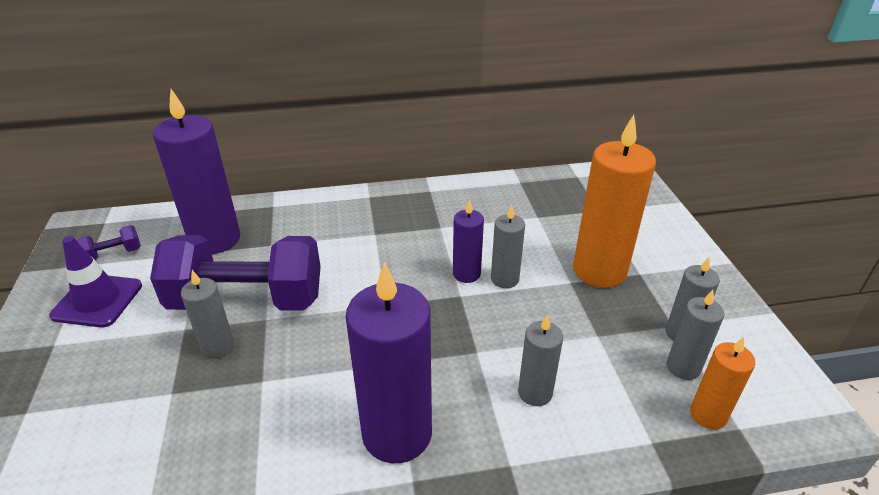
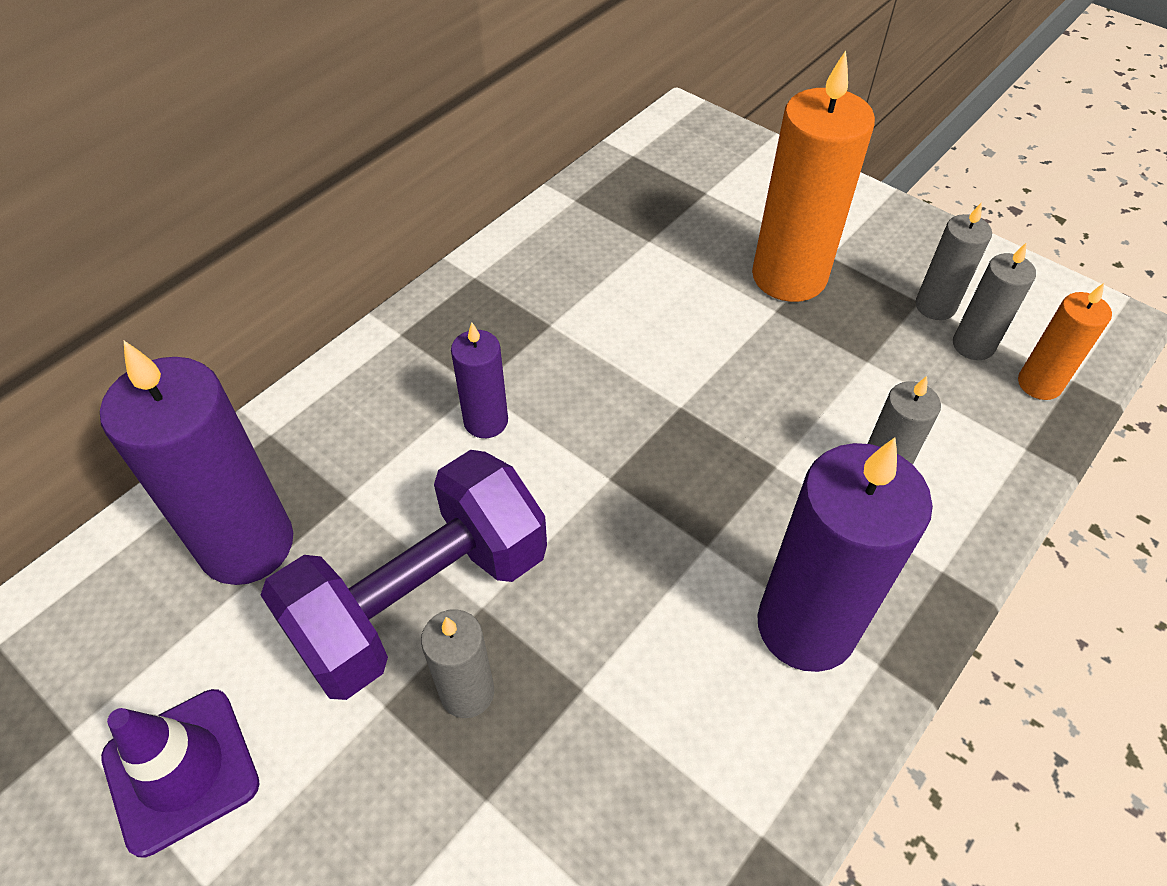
camera: 40 degrees left, 15 degrees up
purple dumbbell [76,225,141,260] -> none
purple candle [453,199,484,283] -> purple candle moved to [451,322,508,438]
grey candle [491,205,525,288] -> none

